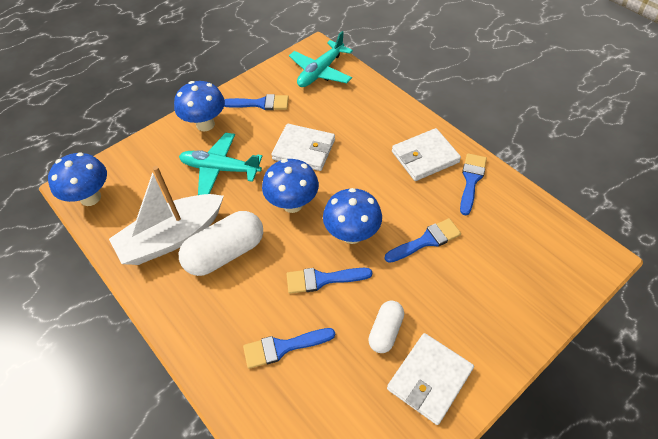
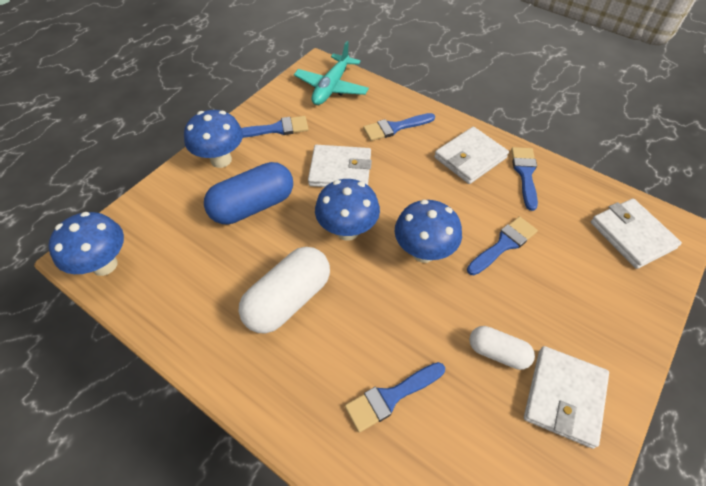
camera: 15 degrees left, 0 degrees up
white boat [109,166,224,265] -> none
turquoise plane [179,133,262,195] -> blue capsule [204,162,293,224]
blue brush [287,268,372,294] -> blue brush moved to [363,113,435,141]
white capsule [368,300,404,353] -> white capsule turned 75 degrees counterclockwise [469,326,535,370]
none -> white wallet [591,198,682,269]

